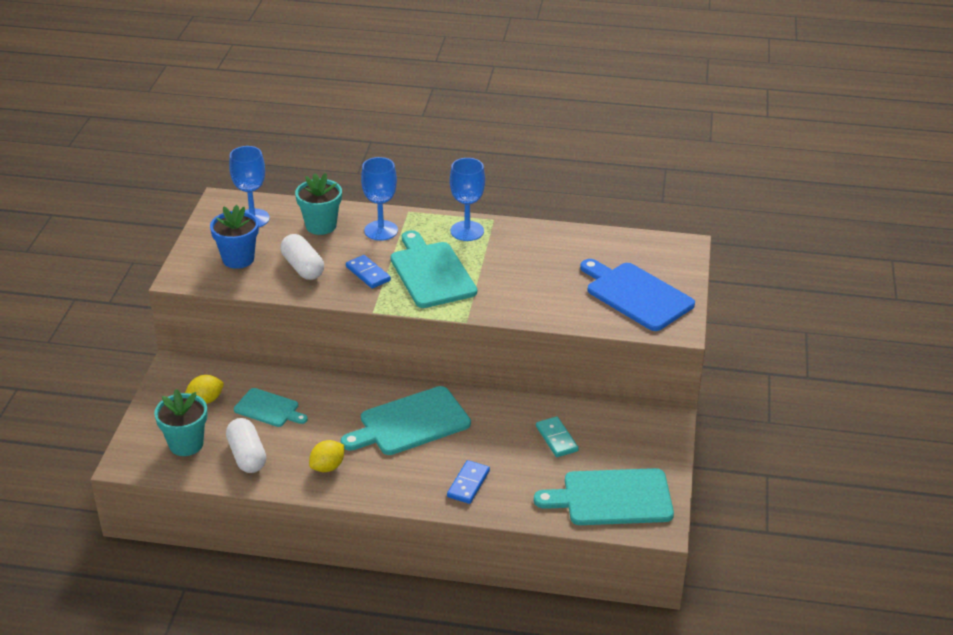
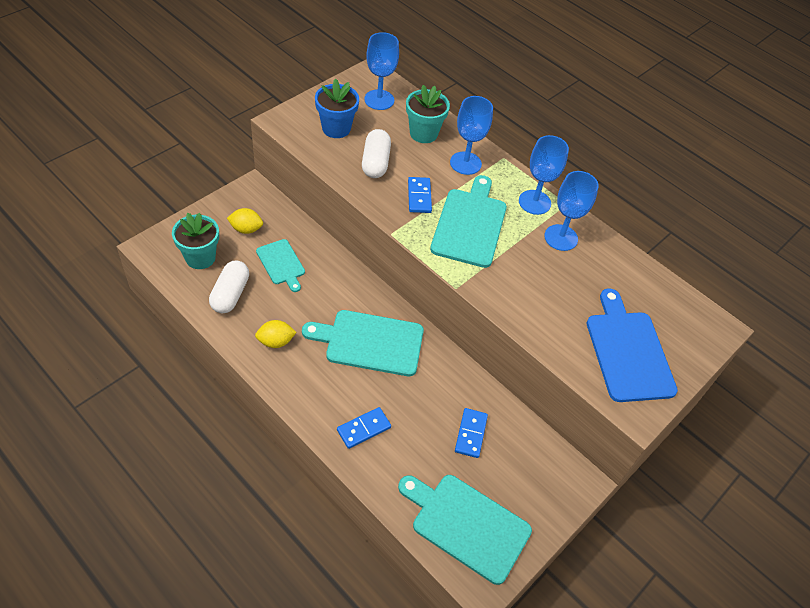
camera: 30 degrees right, 15 degrees up
turquoise domino [536,417,579,457] -> blue domino [455,408,488,458]
none -> blue goblet [544,171,599,251]

